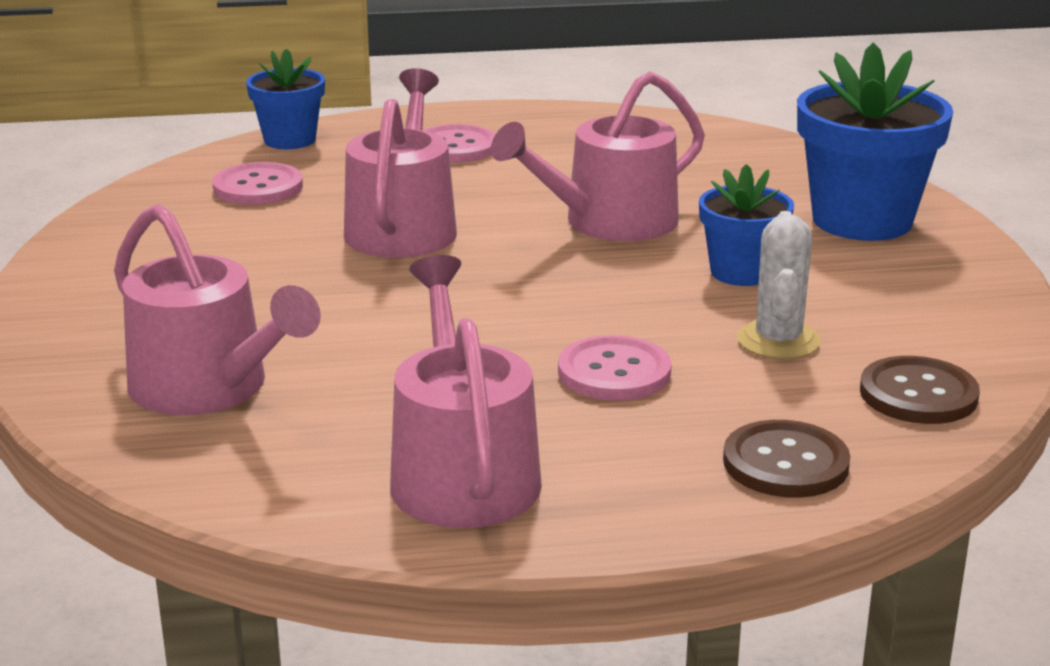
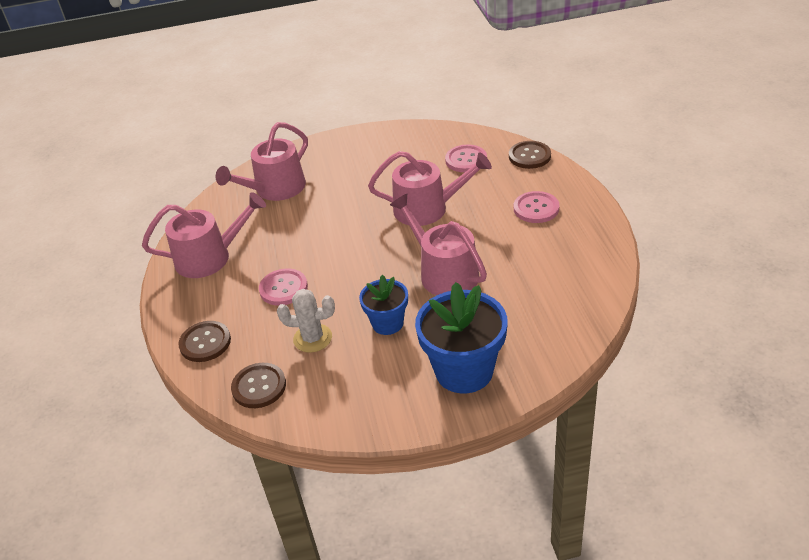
camera: 90 degrees right, 15 degrees up
blue flower pot [246,48,325,149] -> brown button [509,141,551,169]

